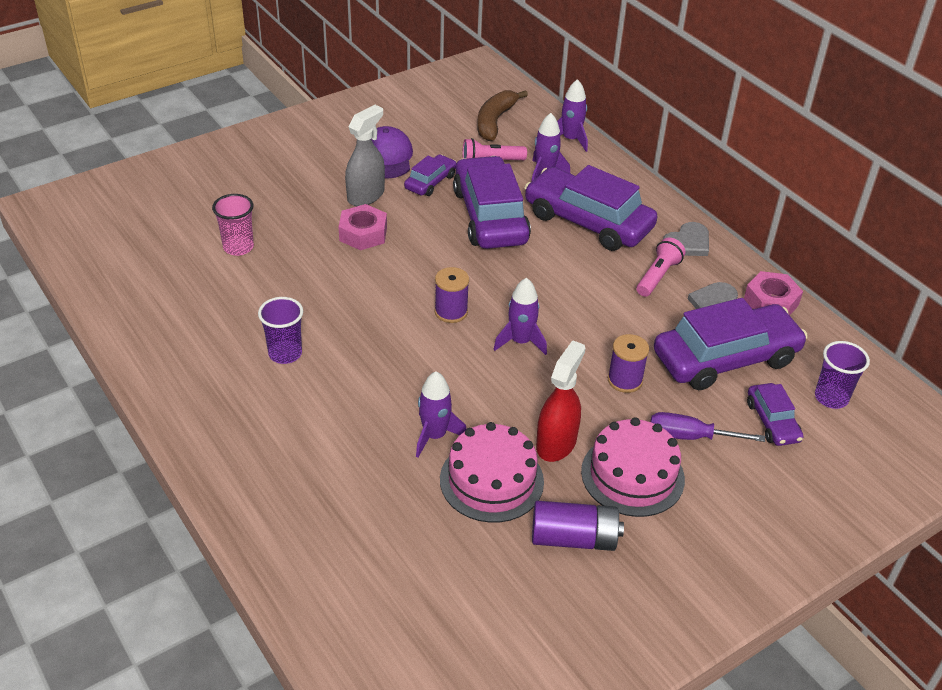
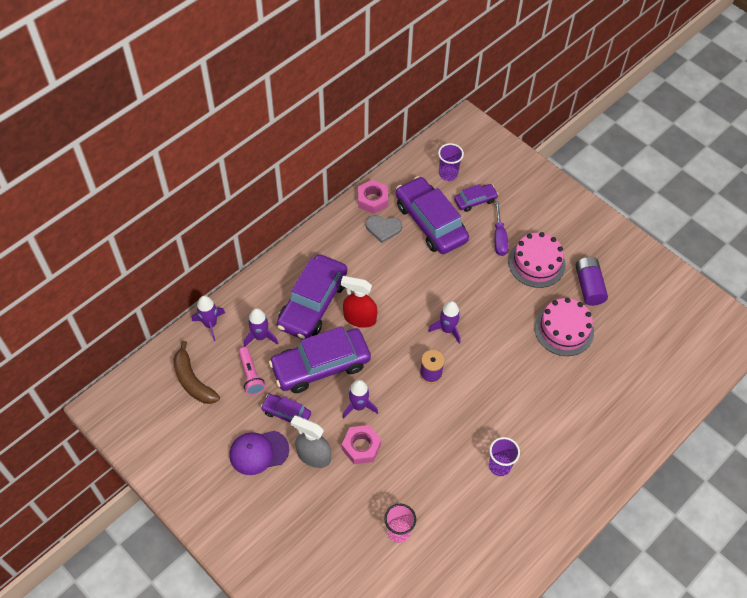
camera: 100 degrees left, 15 degrees up
purple rocket [416,371,466,457] -> purple rocket moved to [343,380,378,419]
brown banana [477,90,528,141] -> brown banana turned 45 degrees clockwise [173,341,220,404]
red spray bottle [536,340,586,462] -> red spray bottle moved to [341,276,378,328]
purple spool [608,334,649,393] -> none
pink flashlight [637,238,686,297] -> none
grey heart [663,222,709,256] -> none

